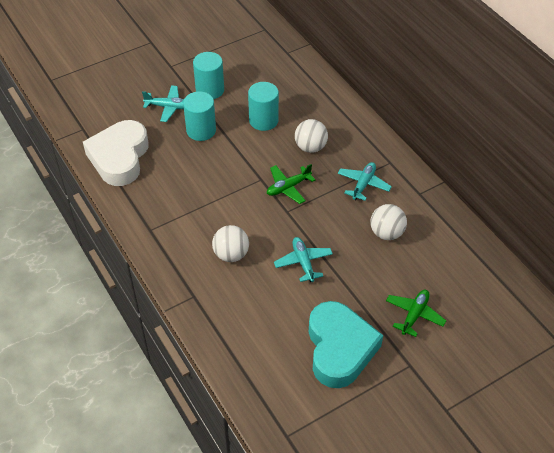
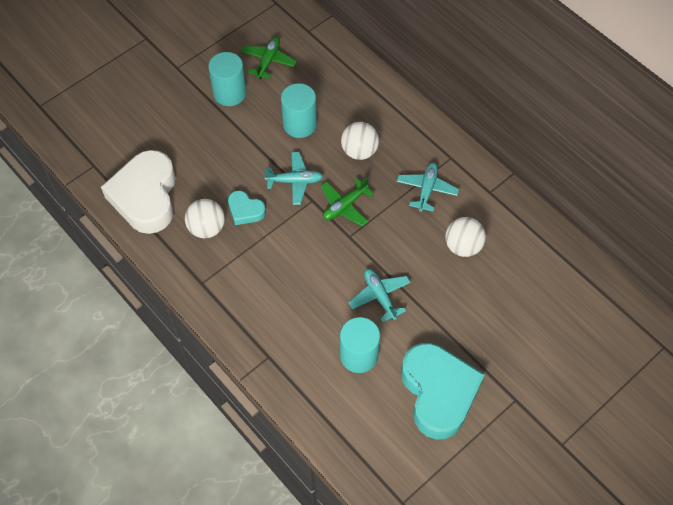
camera: 10 degrees left, 10 degrees up
turquoise plane [142,85,184,122] -> turquoise plane moved to [264,152,323,205]
turquoise cylinder [183,91,216,141] -> turquoise cylinder moved to [340,317,380,373]
white ball [212,225,249,262] -> white ball moved to [185,199,225,238]
green plane [386,290,446,337] -> green plane moved to [240,37,297,79]
none -> turquoise heart [228,191,266,225]

